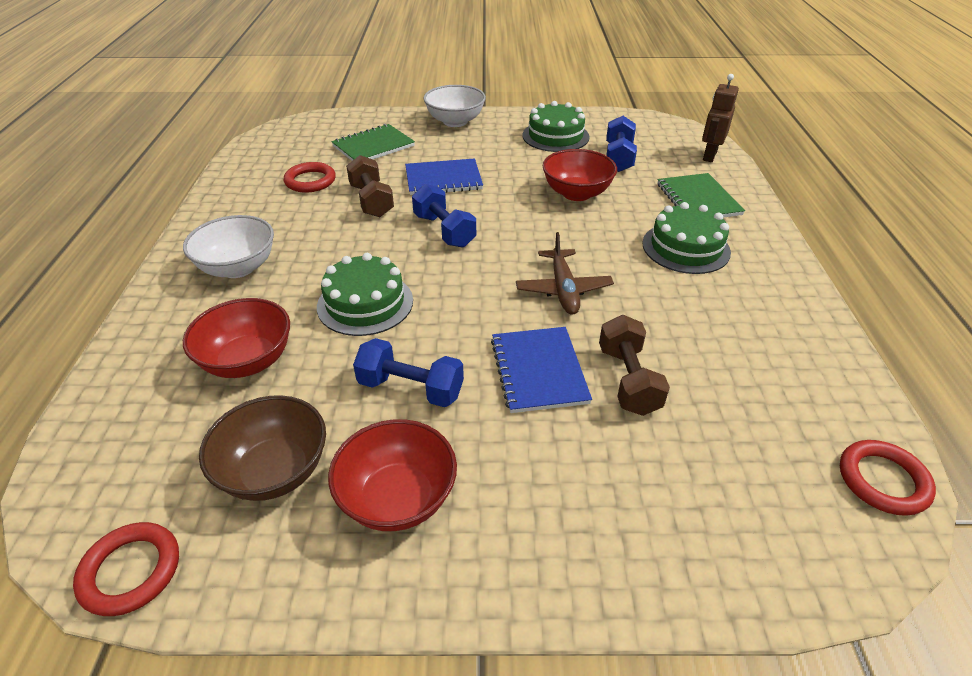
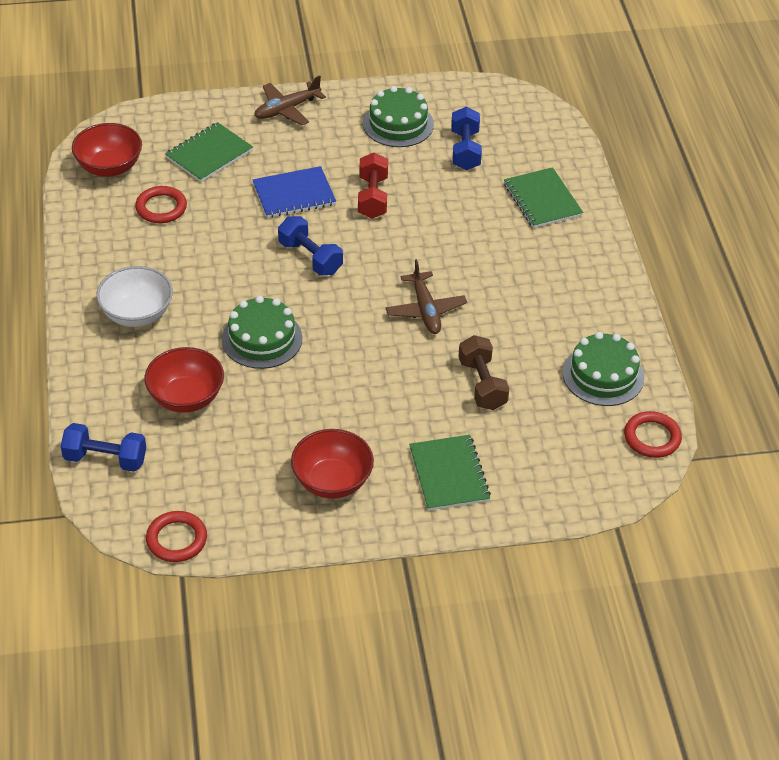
camera: 10 degrees left, 5 degrees up
brown bowl [199,395,326,501] -> none
brown dumbbell [346,155,394,217] -> none
blue dumbbell [353,338,464,407] -> blue dumbbell moved to [61,423,146,472]
white bowl [423,85,486,127] -> brown plane [254,75,326,126]
blue notebook [491,327,592,413] -> none
red bowl [543,149,617,201] -> red bowl moved to [72,123,142,177]
green cake [642,202,731,274] -> green cake moved to [563,332,644,406]
brown robot [702,74,739,162] -> none
none -> red dumbbell [358,152,388,219]
none -> green notebook [409,435,491,511]

